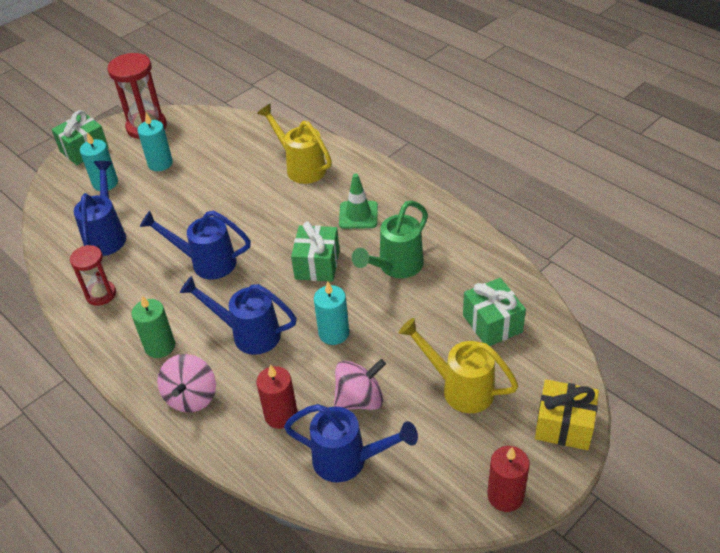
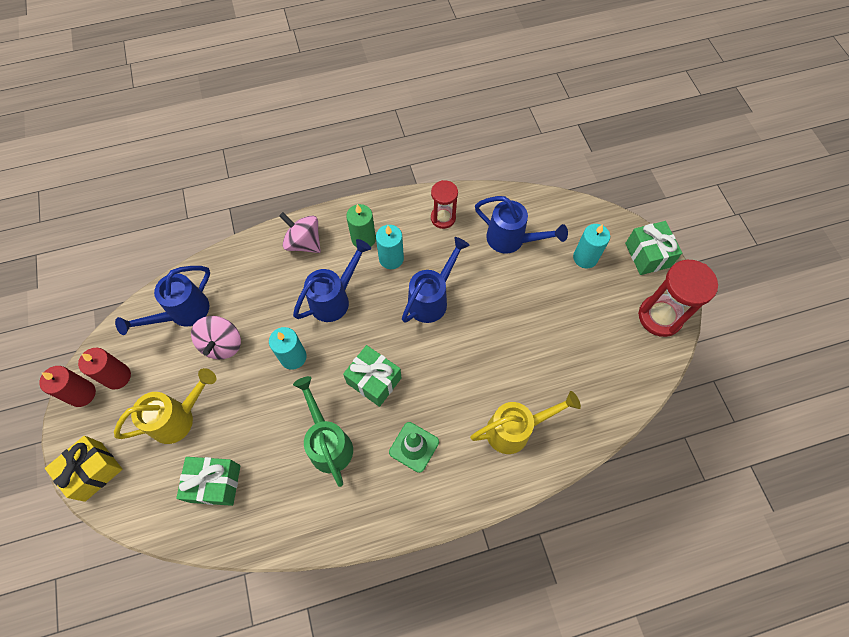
camera: 115 degrees right, 20 degrees up
turquoise candle [137,113,173,171] -> turquoise candle moved to [376,225,404,269]
red candle [256,365,297,429] -> red candle moved to [78,348,131,390]

